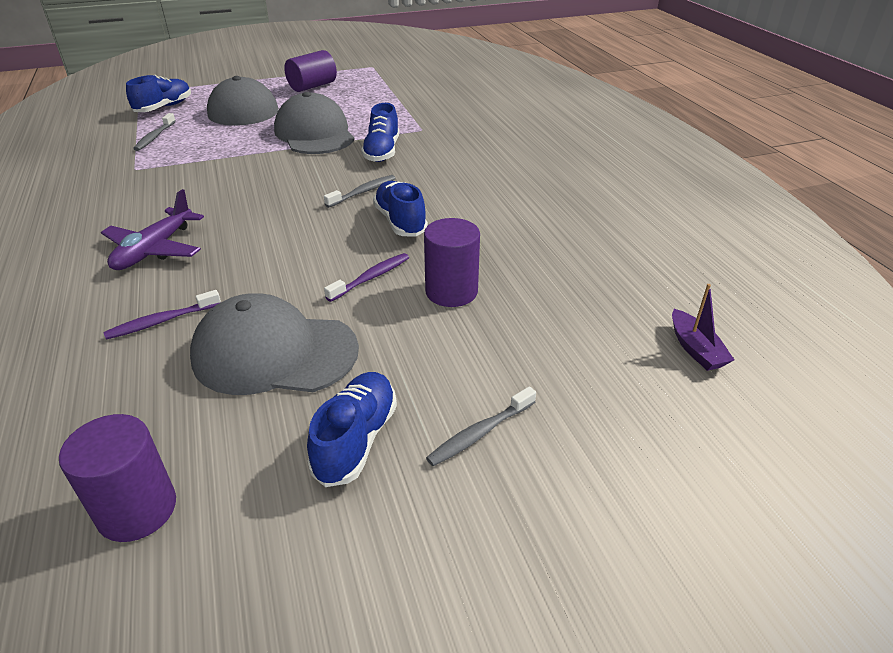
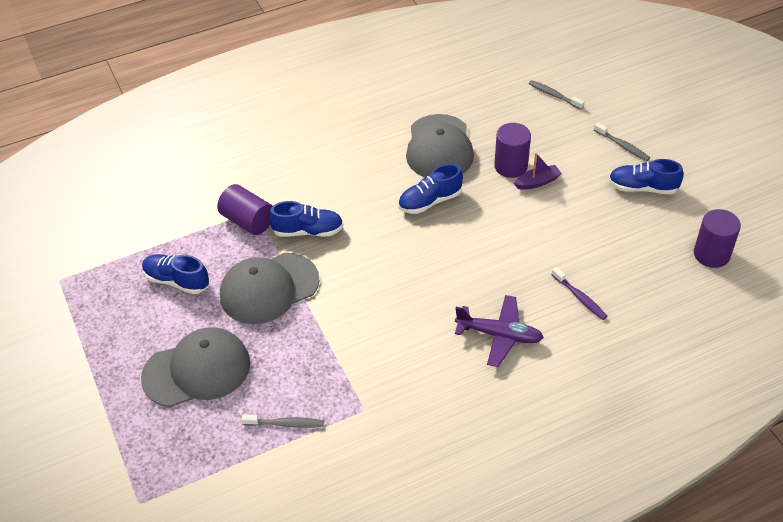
camera: 95 degrees left, 10 degrees up
blue shoe [126,75,191,112] -> blue shoe moved to [142,254,209,294]
grey cap [190,293,359,395] -> grey cap moved to [406,114,474,177]
purple cylinder [284,50,337,92] -> purple cylinder moved to [217,184,272,235]
grey toothbrush [324,175,396,208] -> grey toothbrush moved to [529,80,584,110]
purple toothbrush [324,253,409,302] -> none
purple boat [672,284,734,371] -> purple boat moved to [514,153,562,190]

